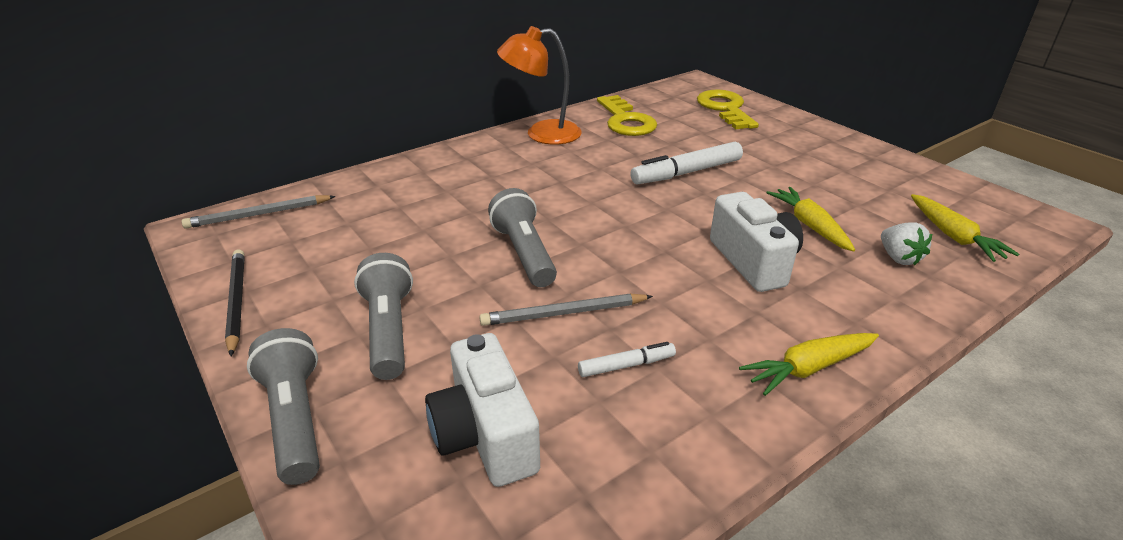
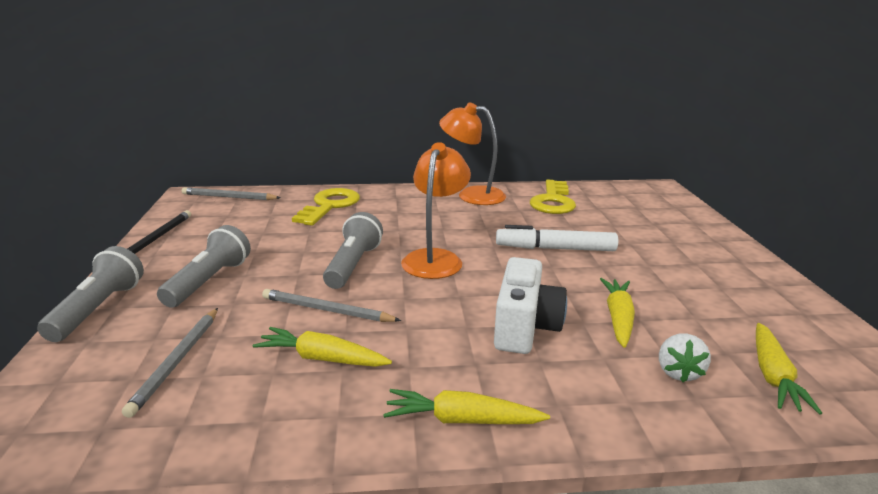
camera: 30 degrees right, 10 degrees down
white camera [425,333,540,487] -> grey pencil [122,308,218,418]
white marker [578,342,676,377] -> yellow carrot [253,327,392,367]
yellow key [697,89,759,129] -> yellow key moved to [292,188,360,226]
none -> orange lamp [401,142,471,279]

